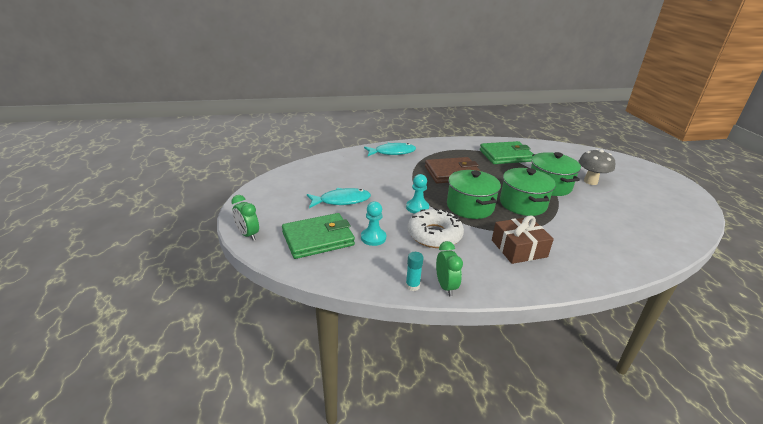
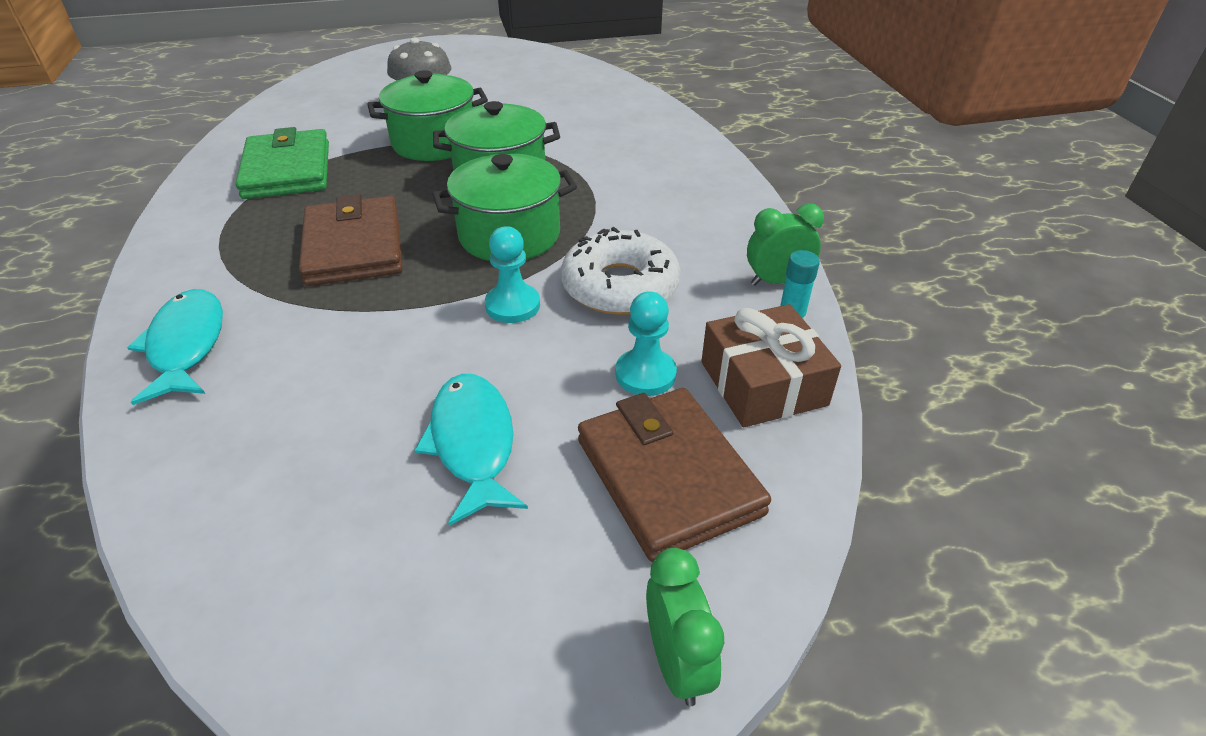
camera: 90 degrees left, 10 degrees up
green clock [231,195,259,240] -> green clock turned 60 degrees counterclockwise [646,548,724,706]
green wallet [282,213,355,259] -> brown wallet [578,388,771,562]
brown gift [492,216,554,264] -> brown gift moved to [701,304,841,427]

